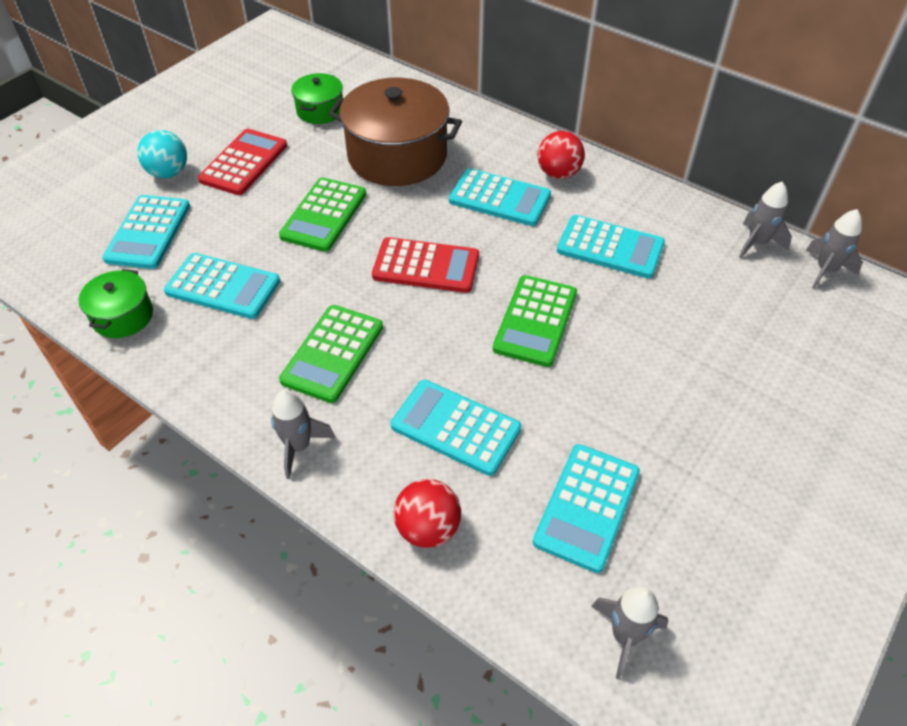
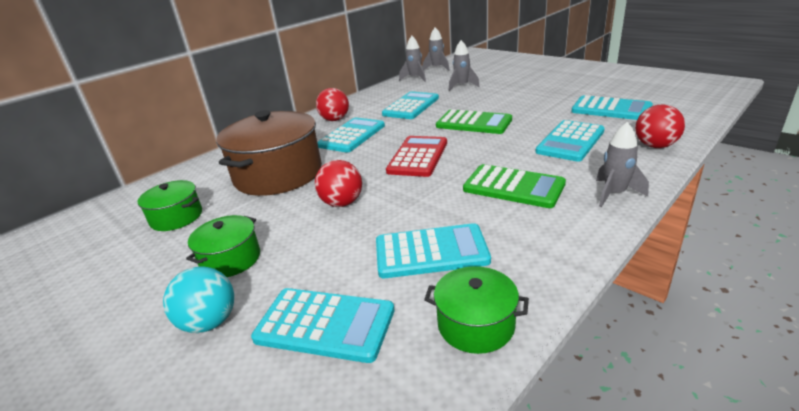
camera: 80 degrees left, 20 degrees down
turquoise calculator [164,253,280,319] -> turquoise calculator turned 60 degrees clockwise [376,223,491,278]
red calculator [198,129,287,195] -> green pot [186,215,260,277]
green calculator [279,177,366,252] -> red ball [315,160,362,207]
grey rocket [591,587,668,679] -> grey rocket moved to [449,40,480,91]

